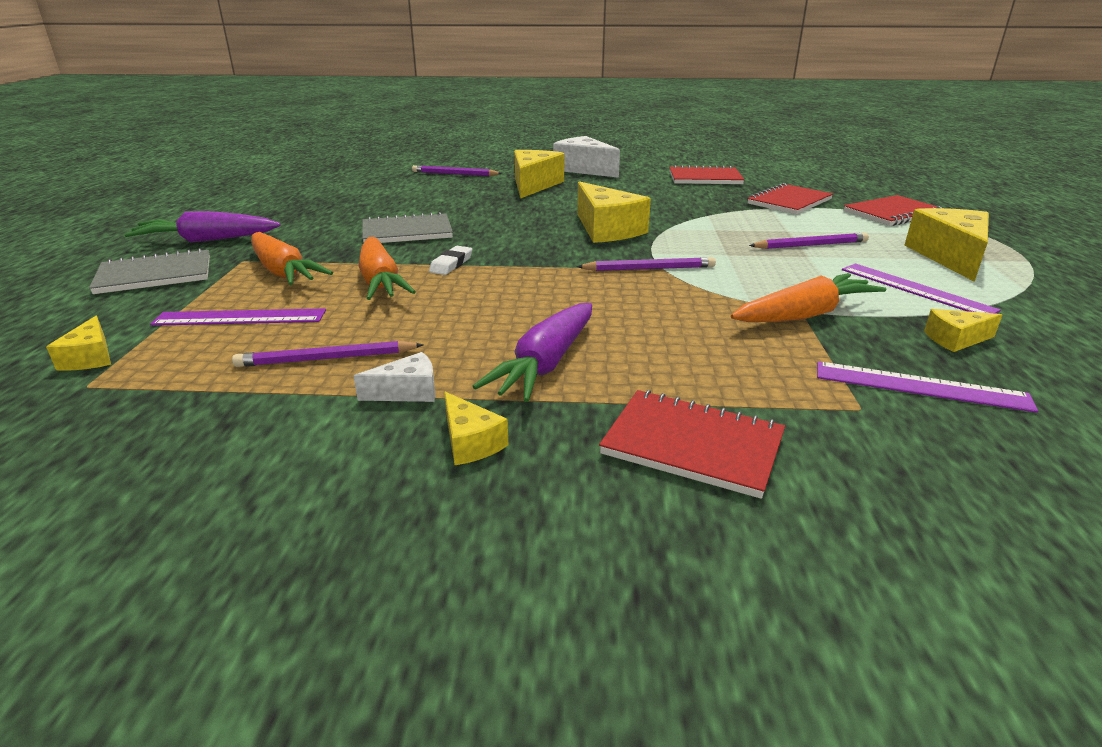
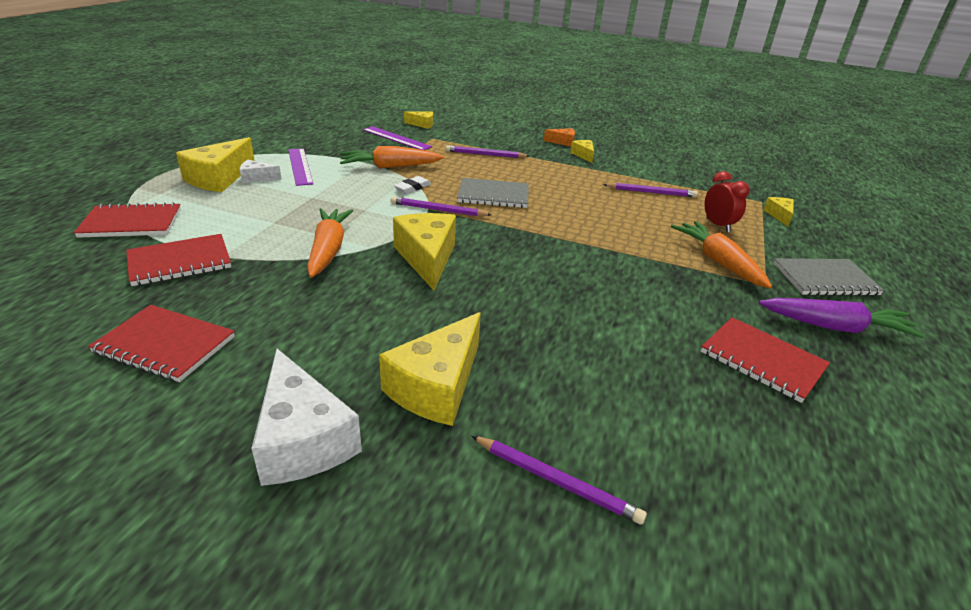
camera: 165 degrees left, 5 degrees up
purple ruler [150,309,326,326] -> red clock [705,171,750,232]
white cheese [354,352,435,402] -> white cheese moved to [240,160,282,183]
orange carrot [358,237,416,300] -> orange carrot moved to [307,208,353,278]
grey notebook [362,212,453,243] -> grey notebook moved to [457,178,529,208]
white eraser [429,246,472,275] -> white eraser moved to [394,176,431,194]
purple carrot [473,303,592,402] -> none
red notebook [599,390,785,499] -> red notebook moved to [701,317,830,403]
purple pencil [749,233,869,249] -> purple pencil moved to [445,145,530,158]
yellow cheese [924,309,1002,352] -> yellow cheese moved to [404,112,433,129]
none -> orange cheese [544,128,575,146]

